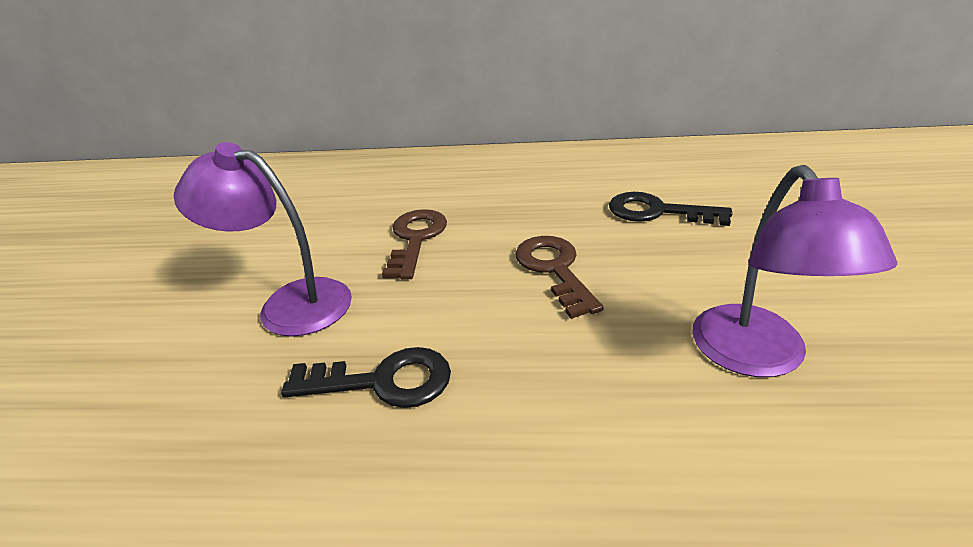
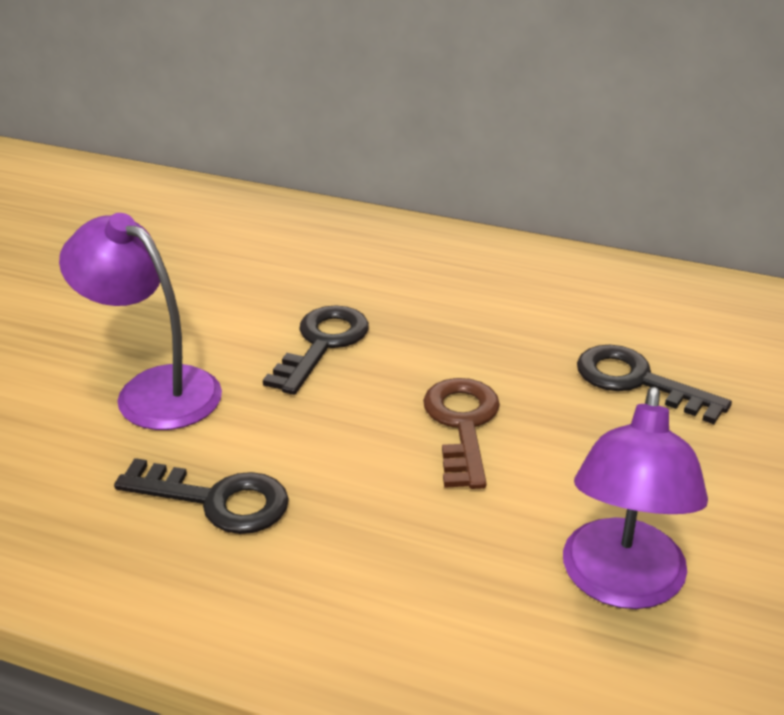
camera: 15 degrees right, 0 degrees up
brown key [382,209,447,280] -> black key [263,305,369,395]

